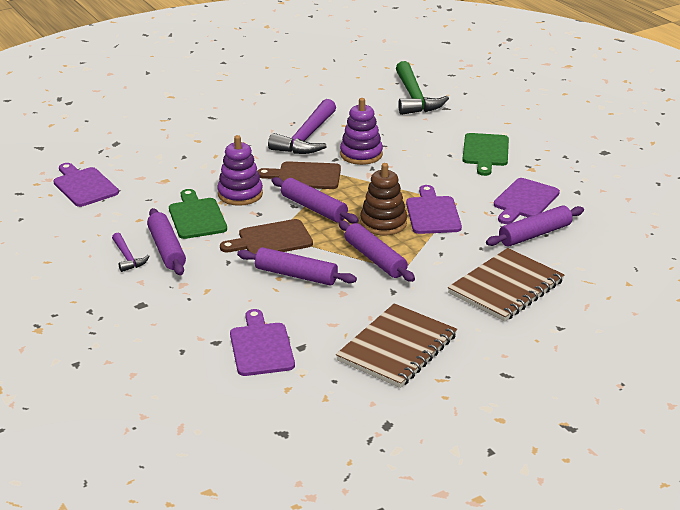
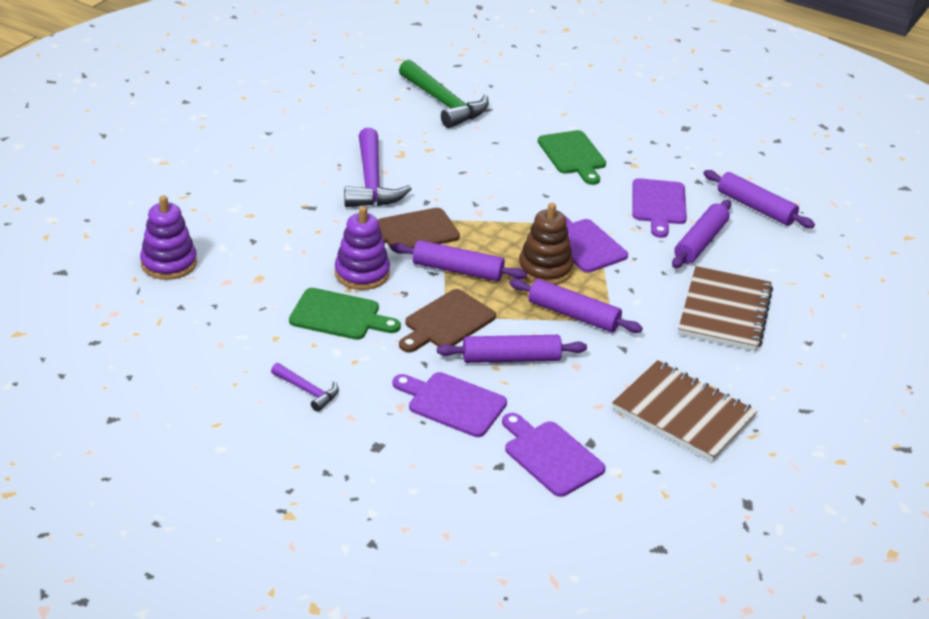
camera: 30 degrees left, 5 degrees up
purple cutting board [54,163,119,207] -> purple cutting board moved to [392,372,507,437]
purple rolling pin [147,208,186,275] -> purple rolling pin moved to [703,170,815,228]
green cutting board [169,189,227,239] -> green cutting board turned 150 degrees clockwise [289,288,401,340]
brown notebook [336,303,457,388] -> brown notebook turned 60 degrees counterclockwise [612,360,758,462]
purple stacking toy [340,98,383,165] -> purple stacking toy moved to [140,195,197,280]

